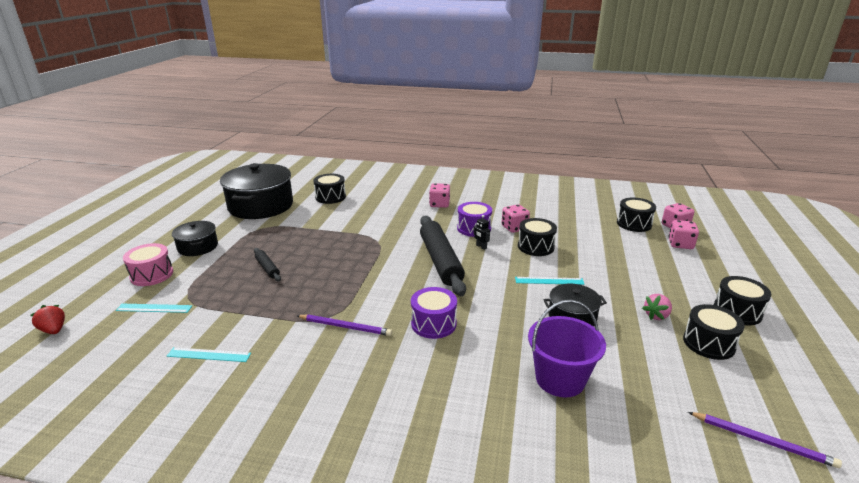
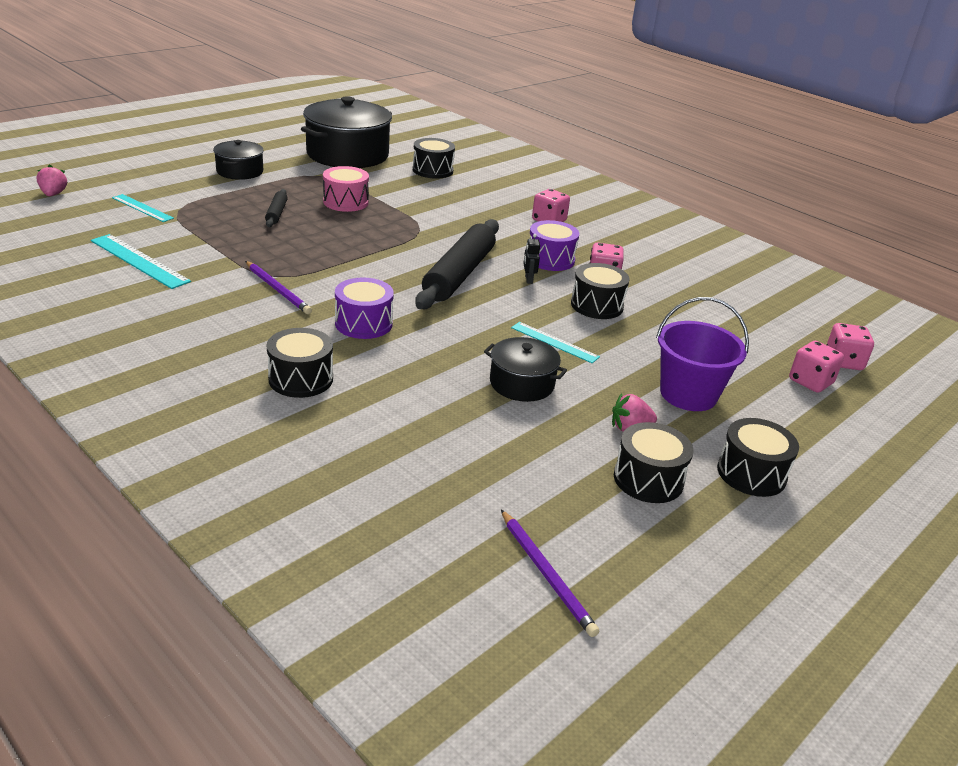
camera: 30 degrees right, 5 degrees up
red strawberry [30,305,65,334] -> pink strawberry [36,165,68,196]
pink drum [123,243,173,286] -> pink drum moved to [323,166,369,212]
turquoise ruler [167,347,251,362] -> turquoise ruler [91,234,191,289], size x1.55
purple bucket [528,299,606,397] -> purple bucket moved to [656,297,749,411]
black drum [617,198,656,232] -> black drum moved to [266,328,333,398]

